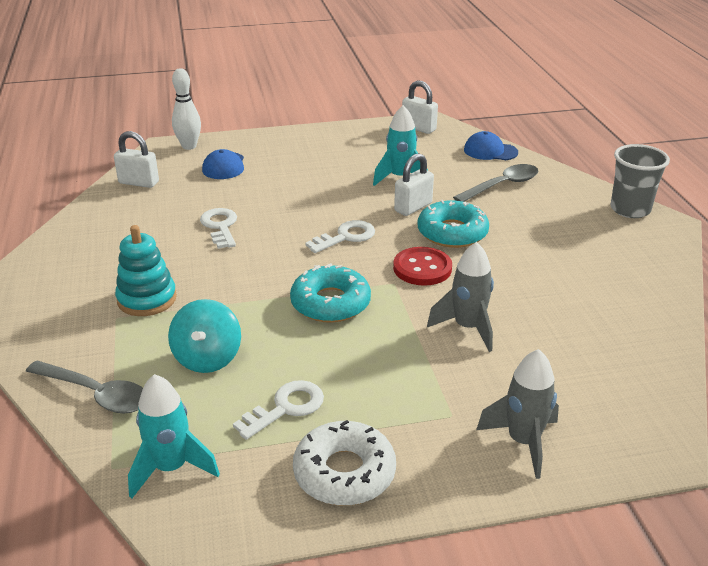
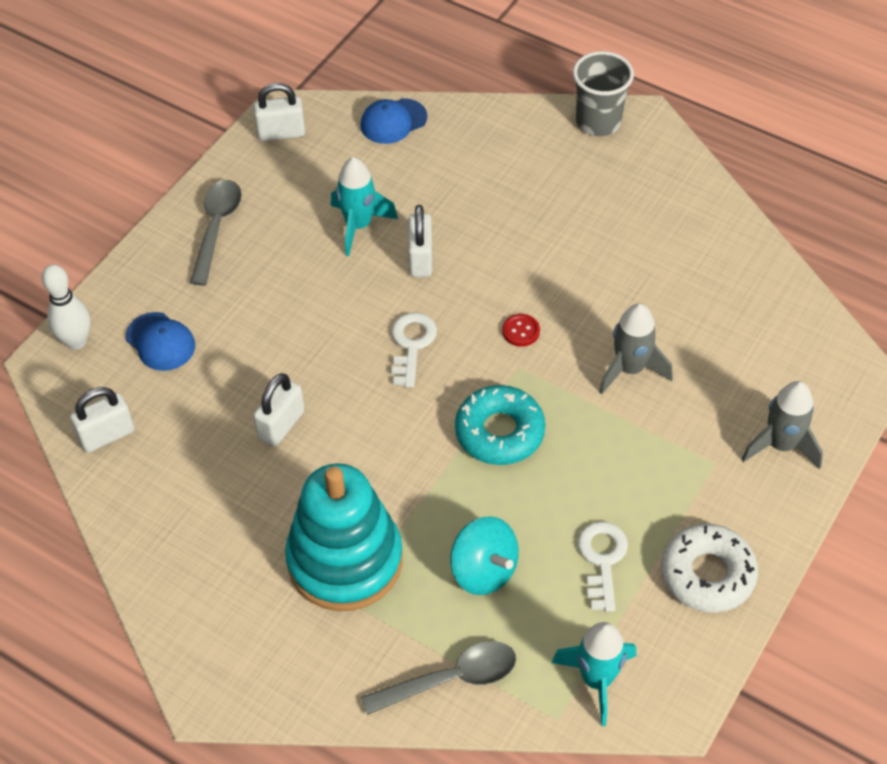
camera: 45 degrees left, 20 degrees up
turquoise stacking toy [115,225,177,316] -> turquoise stacking toy [285,463,403,611], size x1.66
white key [200,208,237,249] -> white padlock [253,373,305,447]
red button [393,247,452,286] -> red button [502,314,540,347], size x0.56
turquoise donut [418,200,489,248] -> none
grey spoon [453,164,538,202] -> grey spoon moved to [190,180,242,286]

